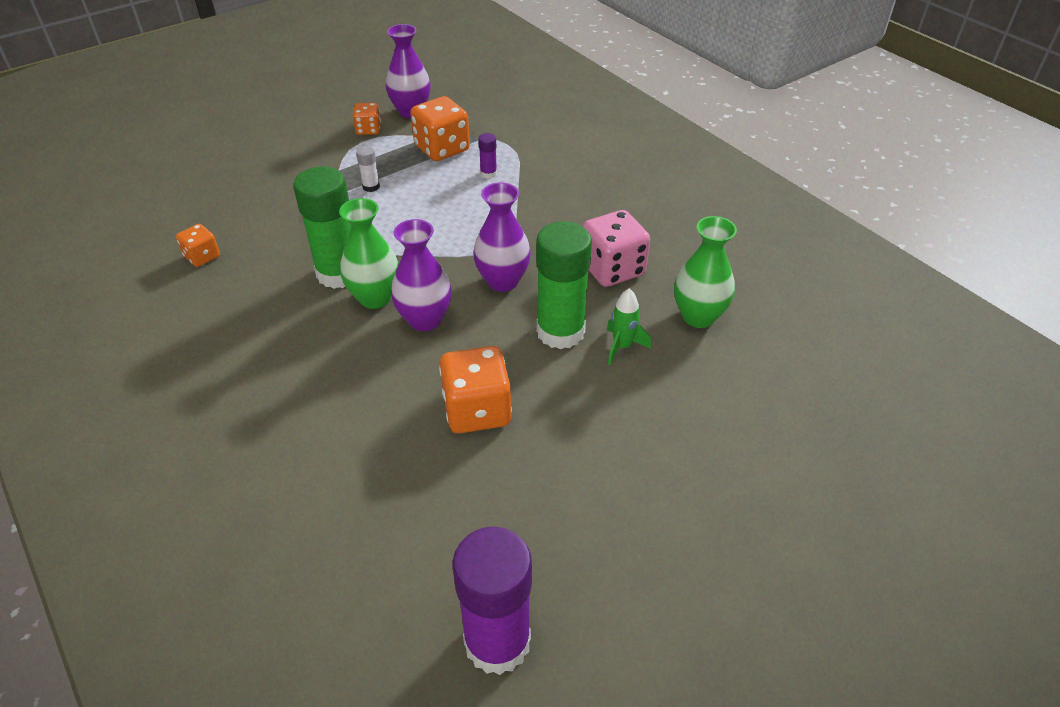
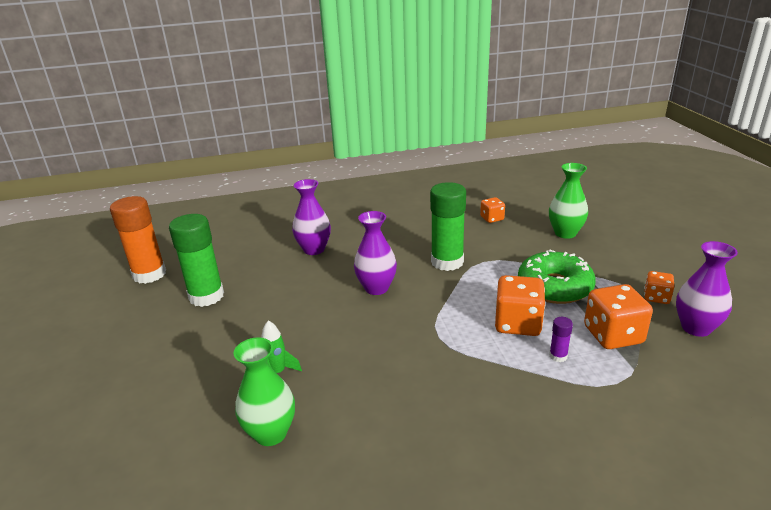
camera: 115 degrees right, 15 degrees down
green vase [339,198,399,309] -> green vase moved to [549,163,588,239]
white glue stick [356,146,380,192] -> green donut [518,249,596,304]
orange dice [439,346,512,433] -> orange dice moved to [495,275,546,336]
purple glue stick [453,527,532,675] -> orange glue stick [110,196,166,284]
purple vase [473,182,531,292] -> purple vase moved to [292,179,331,255]
green glue stick [536,221,592,349] -> green glue stick moved to [169,214,224,307]
pink dice [583,210,650,287] -> none

